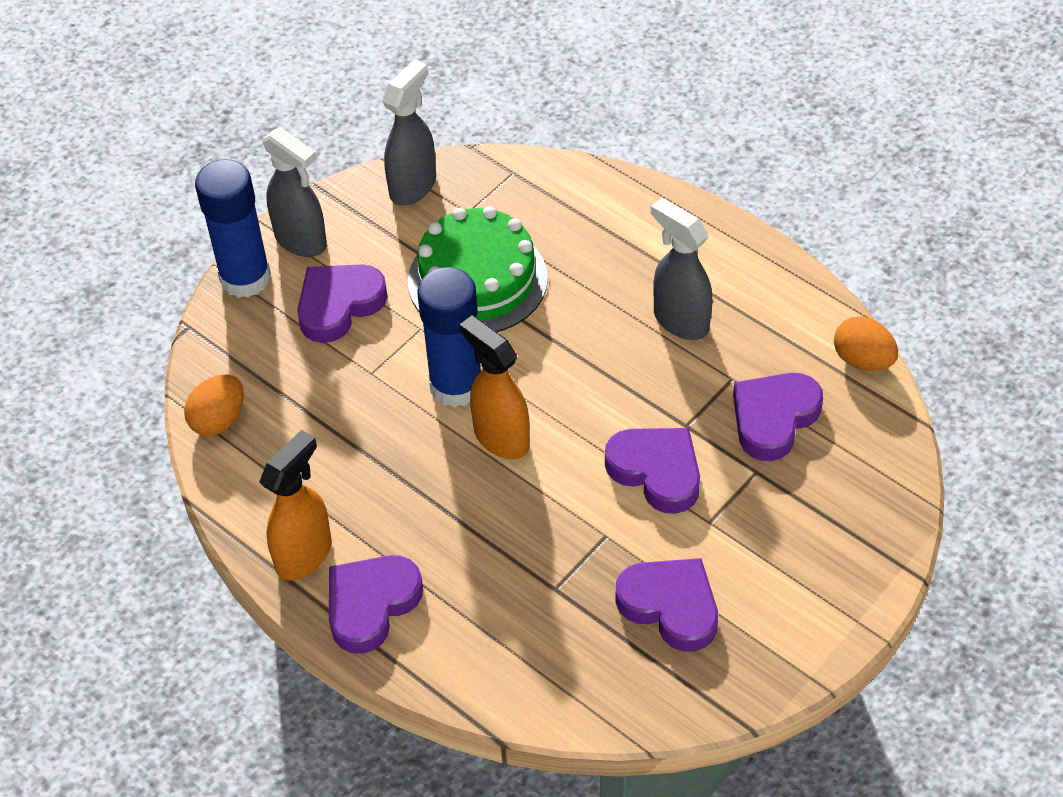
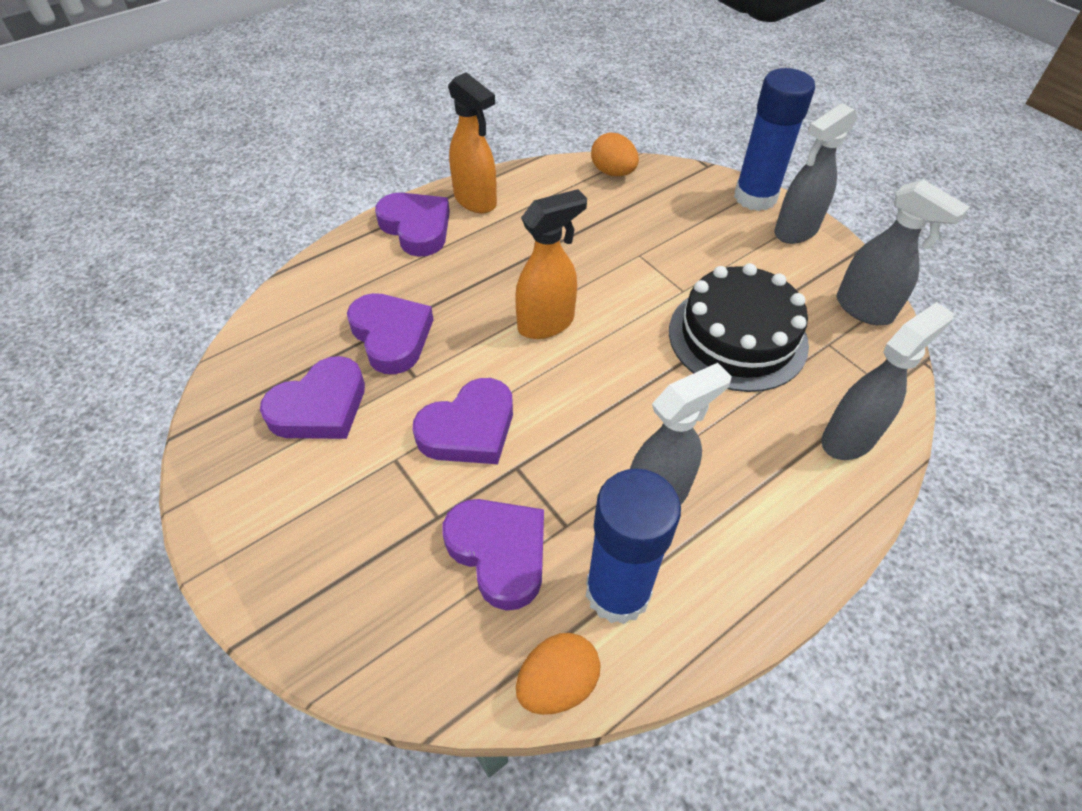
camera: 100 degrees right, 0 degrees up
purple heart [297,264,388,343] -> purple heart moved to [347,293,434,374]
green cake [408,206,548,332] -> black cake [669,263,809,392]
blue glue stick [417,267,481,408] -> blue glue stick moved to [586,469,681,624]
none -> grey spray bottle [822,302,954,460]

